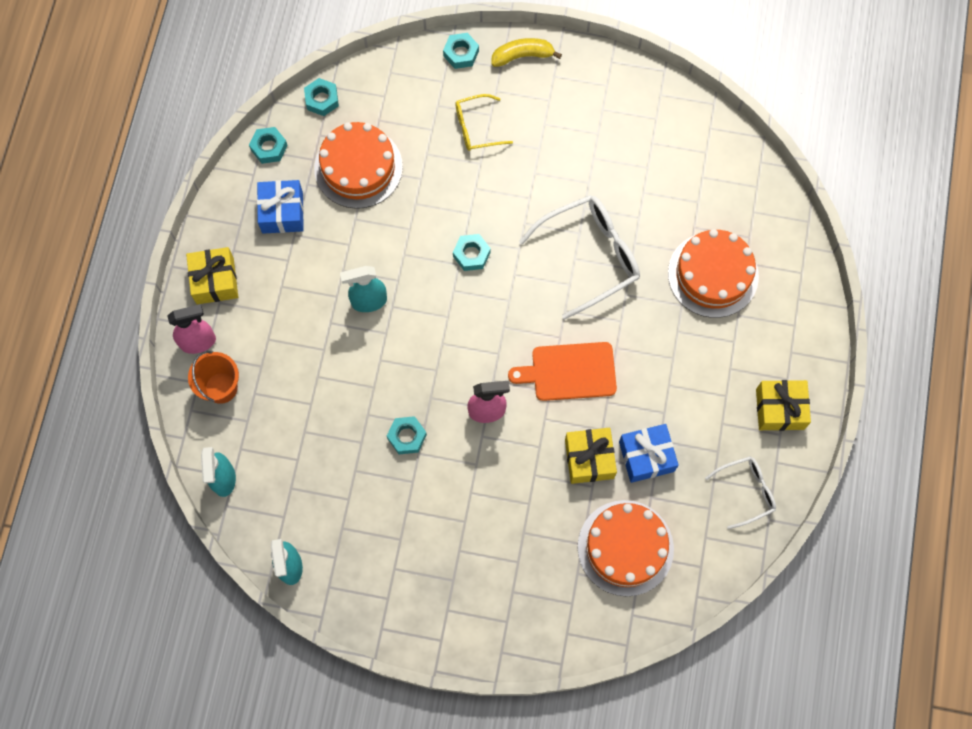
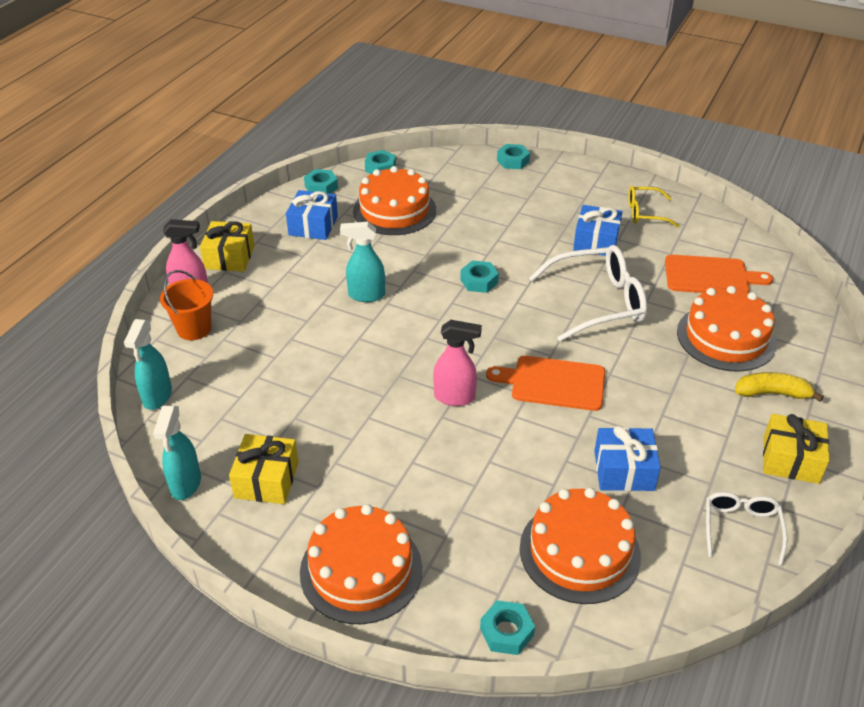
camera: 15 degrees right, 30 degrees down
turquoise nut [387,416,427,454] -> turquoise nut moved to [480,600,535,655]
yellow glasses [455,94,513,151] -> yellow glasses moved to [628,186,679,228]
yellow banana [491,38,562,67] -> yellow banana moved to [735,372,824,402]
yellow gift [565,428,617,484] -> yellow gift moved to [229,434,299,504]
white glasses [705,456,776,529] -> white glasses turned 75 degrees counterclockwise [706,492,787,565]
none -> orange cake [300,504,422,624]
none -> blue gift [573,205,623,256]
none -> orange cutting board [665,255,773,293]

